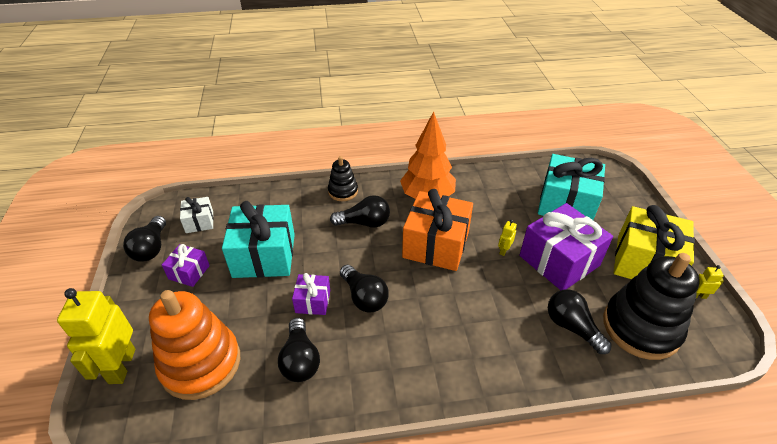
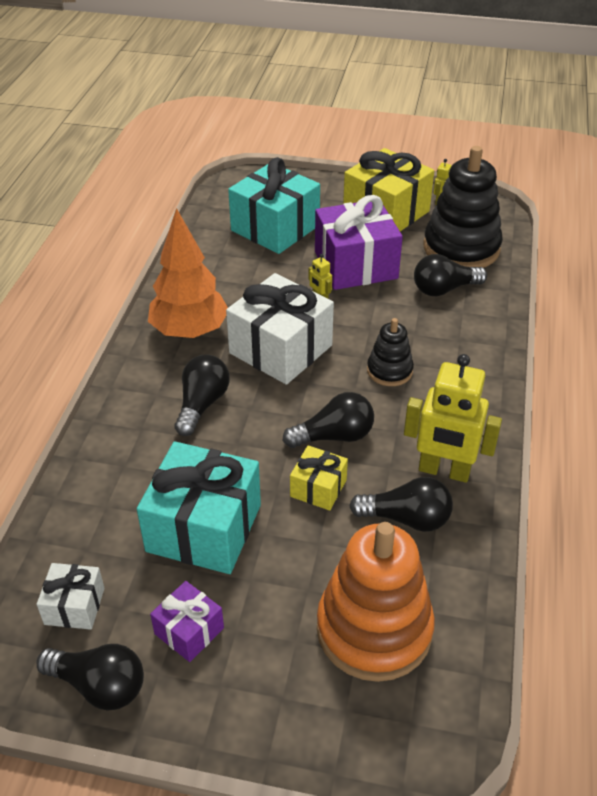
camera: 70 degrees left, 0 degrees up
yellow robot [57,288,136,384] -> yellow robot moved to [404,354,502,483]
purple gift [292,273,330,315] -> yellow gift [290,445,348,511]
black stacking toy [328,156,358,201] -> black stacking toy moved to [367,318,414,386]
orange gift [402,189,473,271] -> white gift [226,273,334,385]

